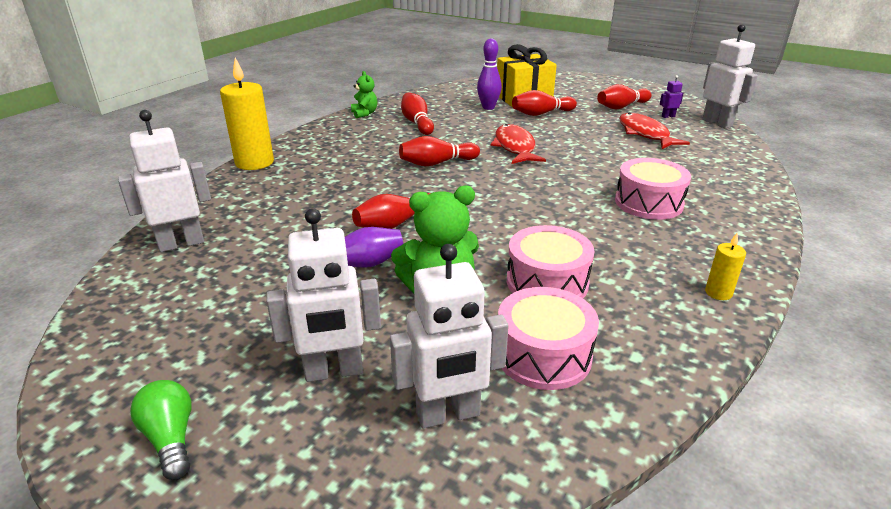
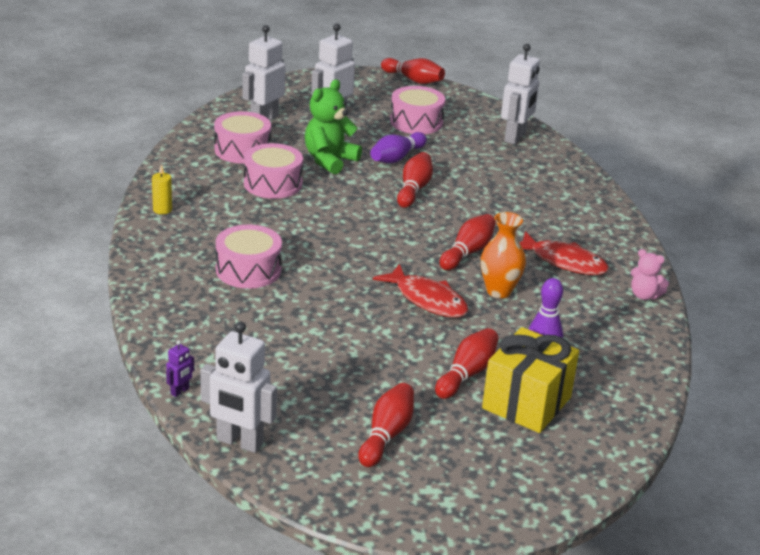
camera: 140 degrees right, 0 degrees up
green light bulb [130,380,192,480] -> none
yellow candle [220,58,274,170] -> none
green teddy bear [351,71,377,118] -> pink teddy bear [631,249,669,300]
red bowling pin [401,92,434,135] -> red bowling pin moved to [381,58,445,84]
red fish [619,113,690,149] -> red fish moved to [519,231,609,275]
purple robot [660,75,683,118] -> purple robot moved to [166,340,194,397]
none -> pink drum [390,86,445,134]
none -> orange vase [481,212,526,298]

